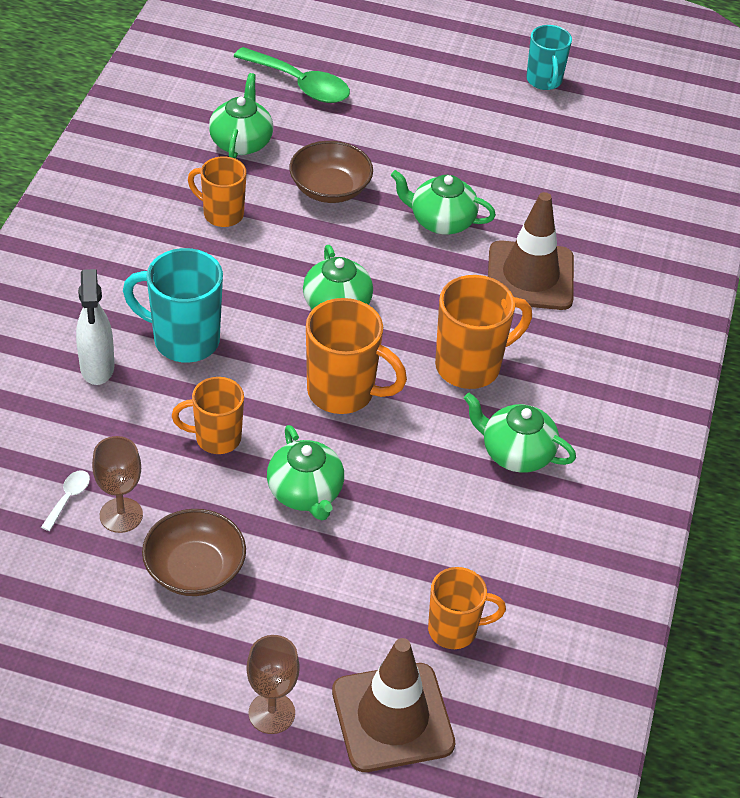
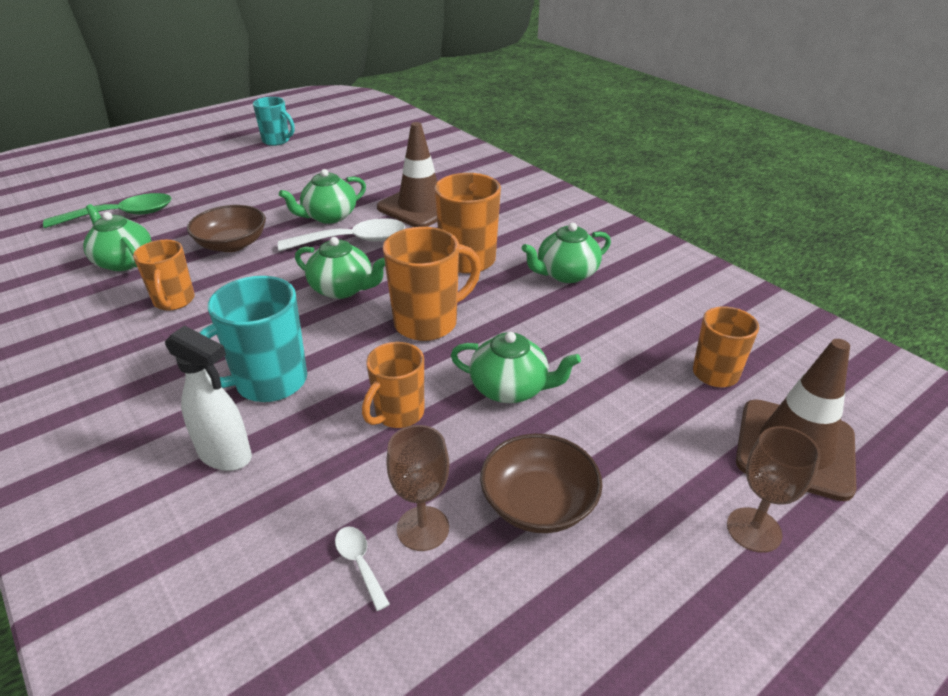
camera: 50 degrees left, 10 degrees down
orange mug [188,156,247,227] -> orange mug turned 75 degrees counterclockwise [133,240,194,311]
none -> white spoon [278,218,405,251]

